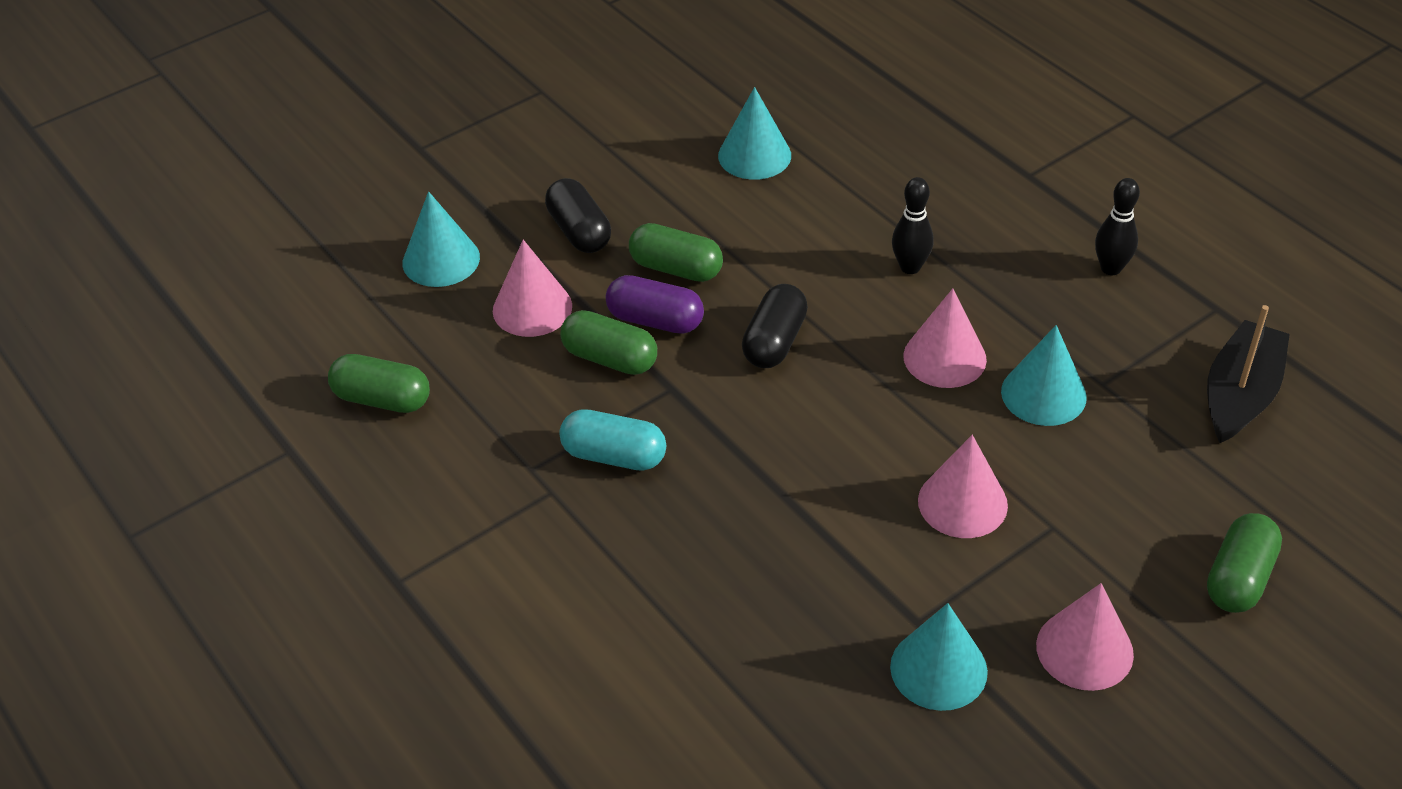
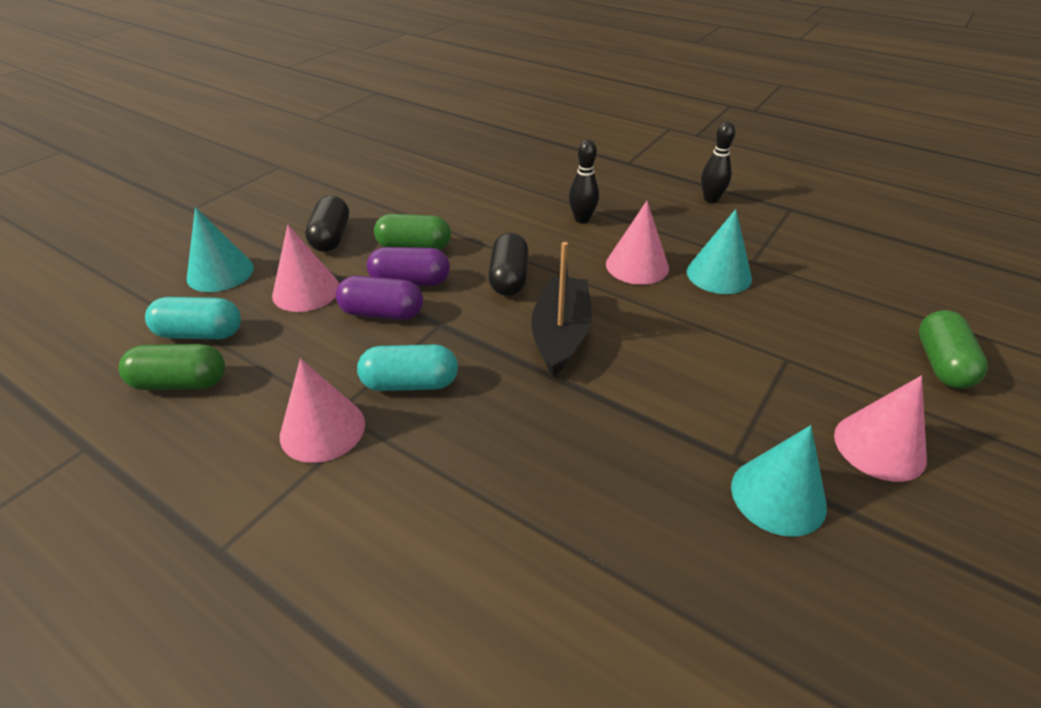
camera: 20 degrees left, 5 degrees down
black capsule [545,178,611,253] -> black capsule turned 45 degrees clockwise [305,195,349,252]
green capsule [560,310,657,375] -> purple capsule [336,276,423,320]
turquoise cone [718,87,791,180] -> none
pink cone [918,435,1008,538] -> pink cone moved to [280,358,365,463]
black boat [1207,305,1290,443] -> black boat moved to [531,242,592,376]
none -> turquoise capsule [145,297,241,339]

